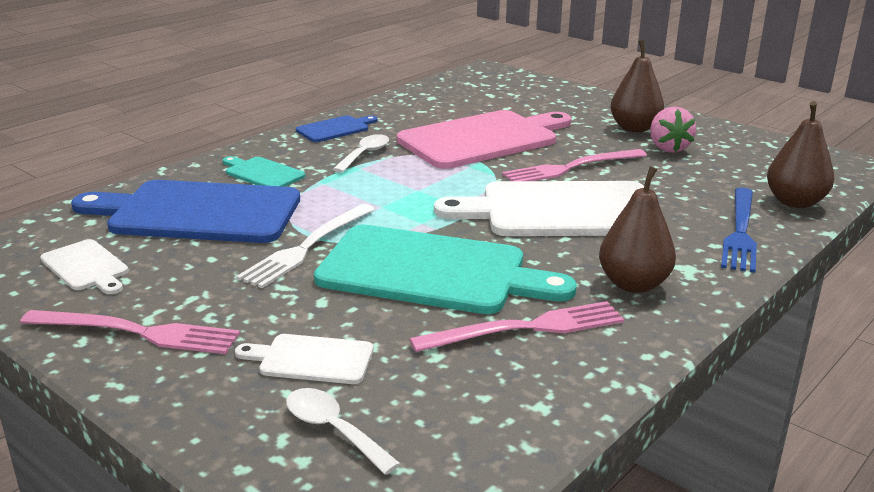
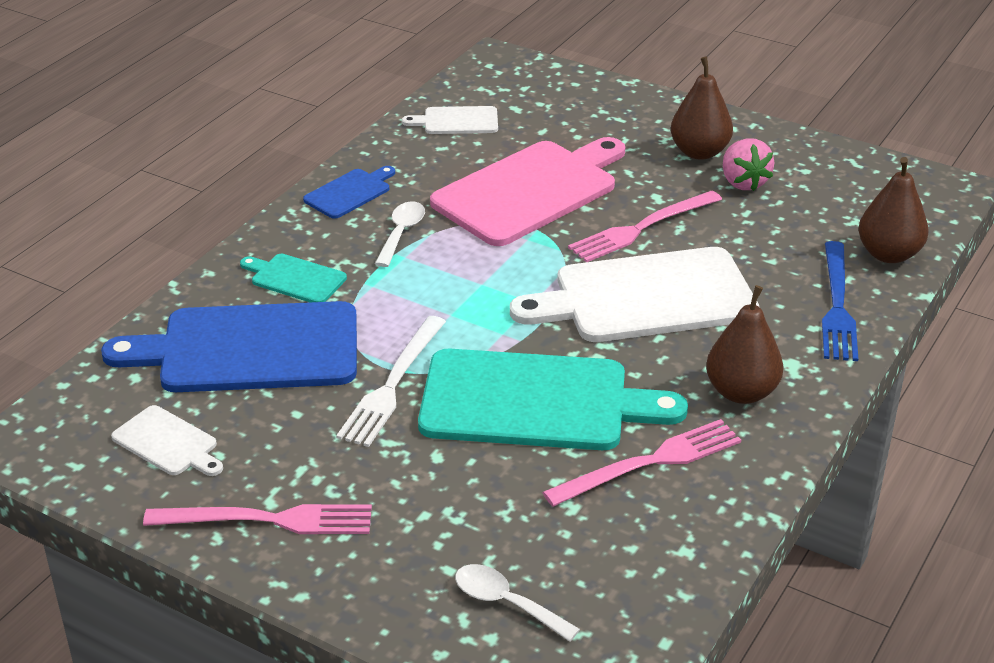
camera: 10 degrees left, 10 degrees up
white cutting board [235,334,373,384] -> white cutting board moved to [402,106,498,134]

